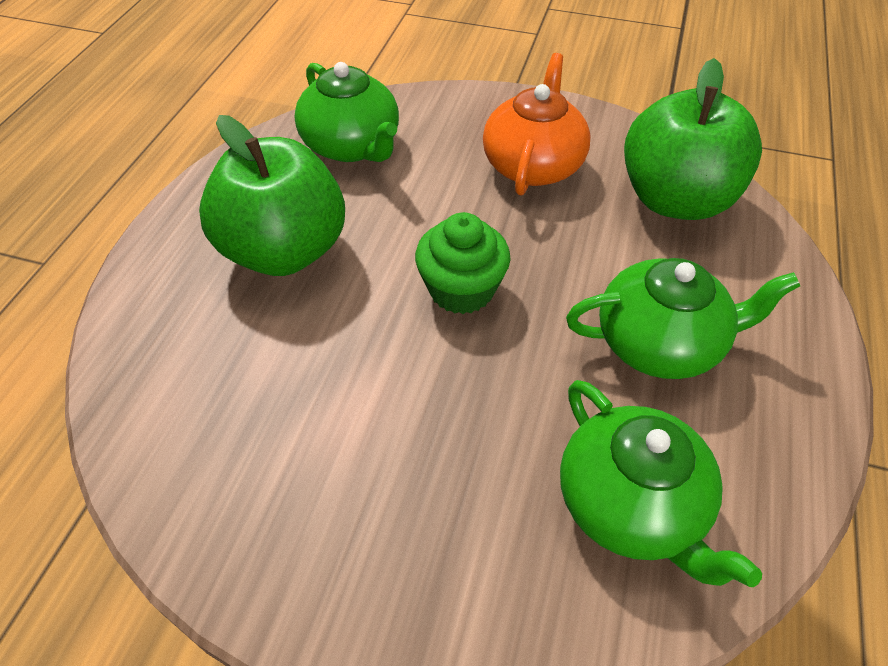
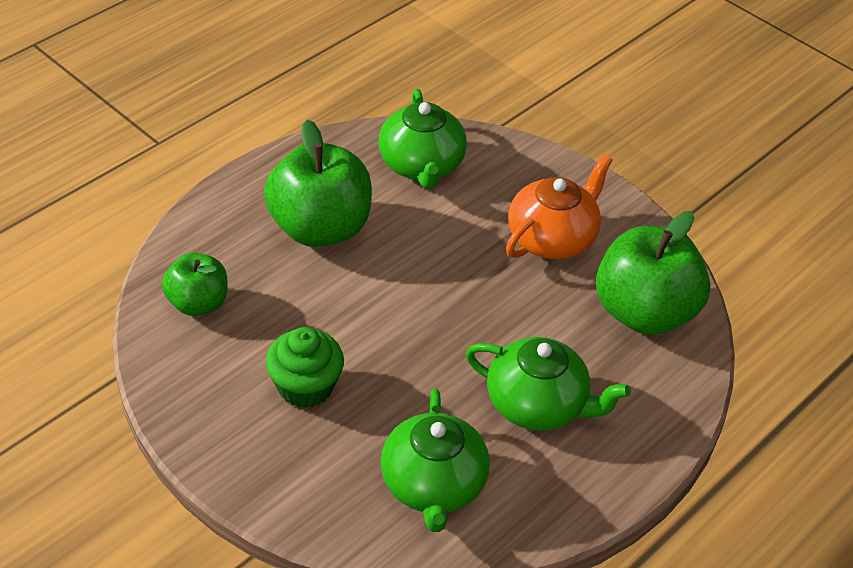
camera: 25 degrees right, 5 degrees down
green cupcake [415,212,511,314] -> green cupcake moved to [266,327,344,408]
none -> green apple [162,253,228,316]

